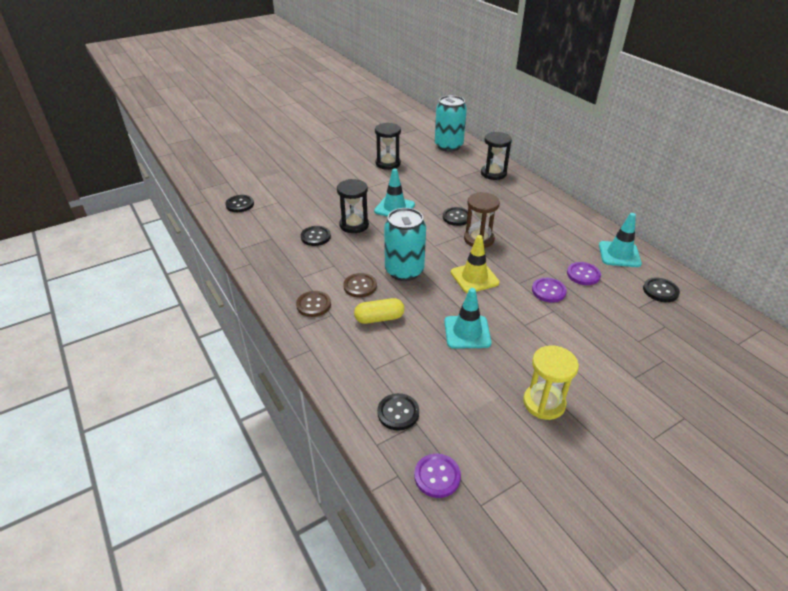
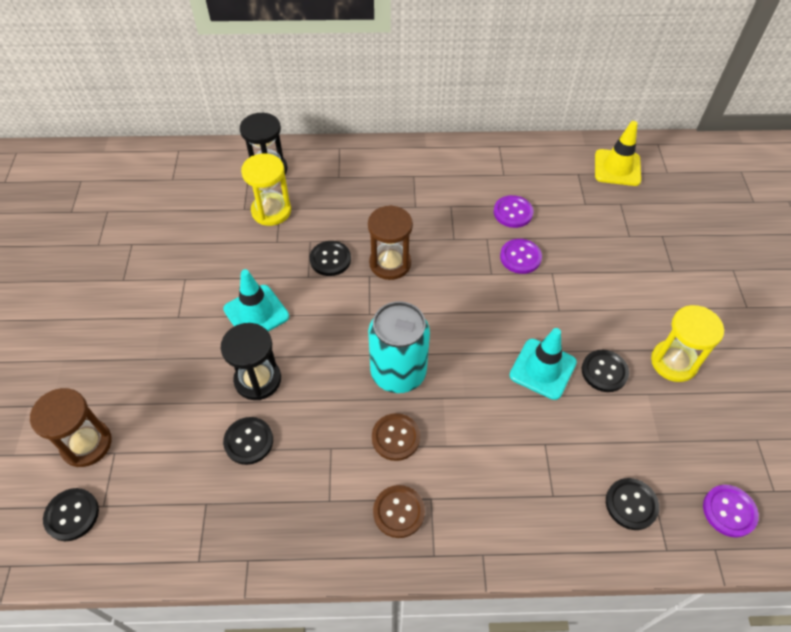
camera: 60 degrees left, 15 degrees up
yellow capsule [354,298,404,324] -> none
black hourglass [375,123,401,170] -> none
turquoise can [435,95,467,152] -> none
yellow traffic cone [451,235,500,293] -> yellow traffic cone moved to [595,121,641,186]
turquoise traffic cone [599,213,642,267] -> none
black button [643,277,680,302] -> black button moved to [582,350,629,392]
none -> brown hourglass [30,388,112,467]
none -> yellow hourglass [241,153,291,226]

